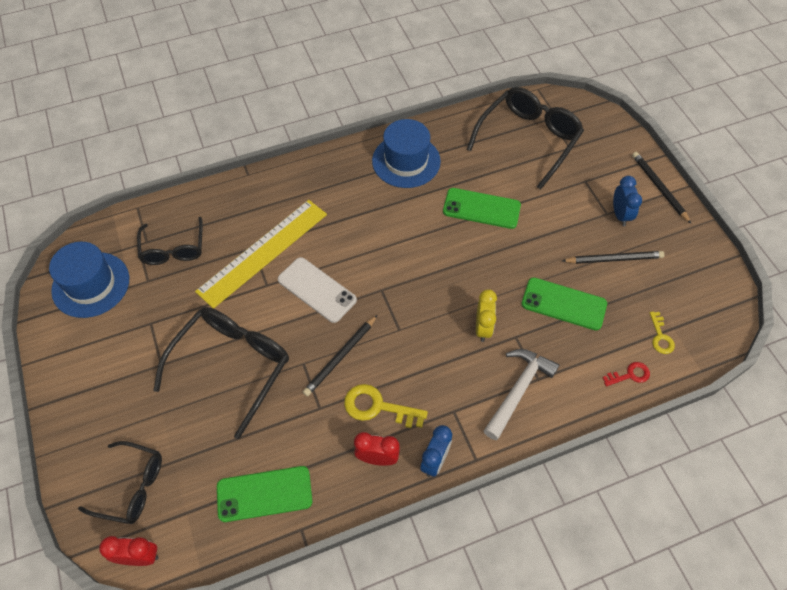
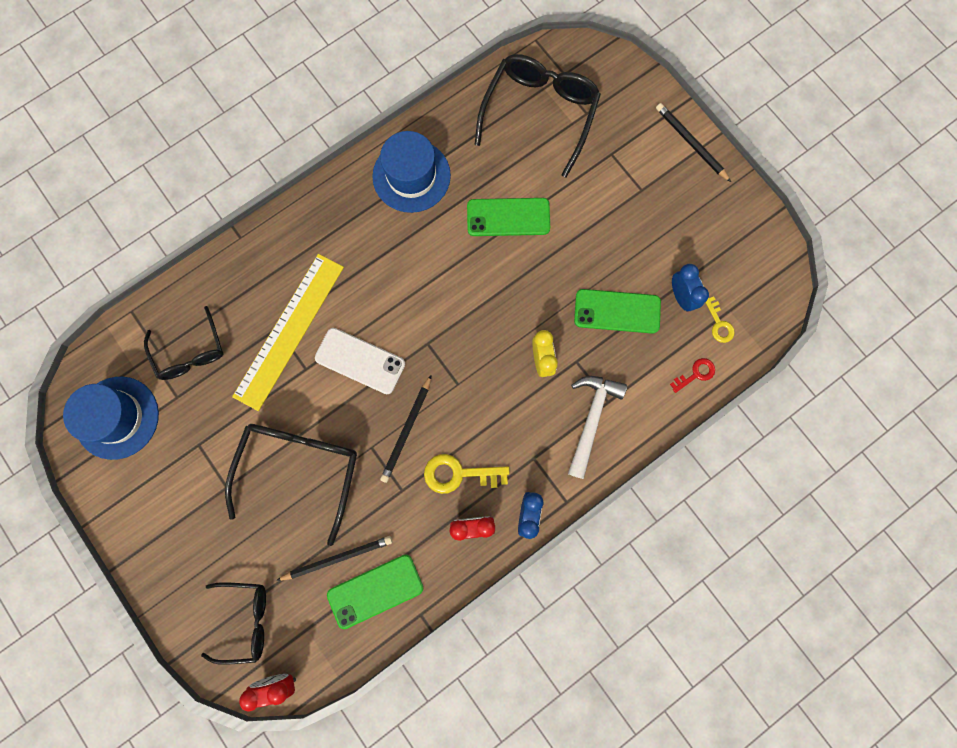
camera: 15 degrees left, 20 degrees up
black pencil [562,251,665,264] -> black pencil moved to [276,536,392,581]
blue clock [613,176,642,226] -> blue clock moved to [672,264,709,312]

